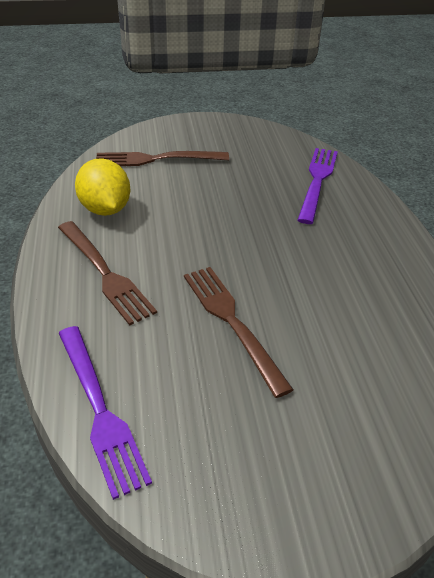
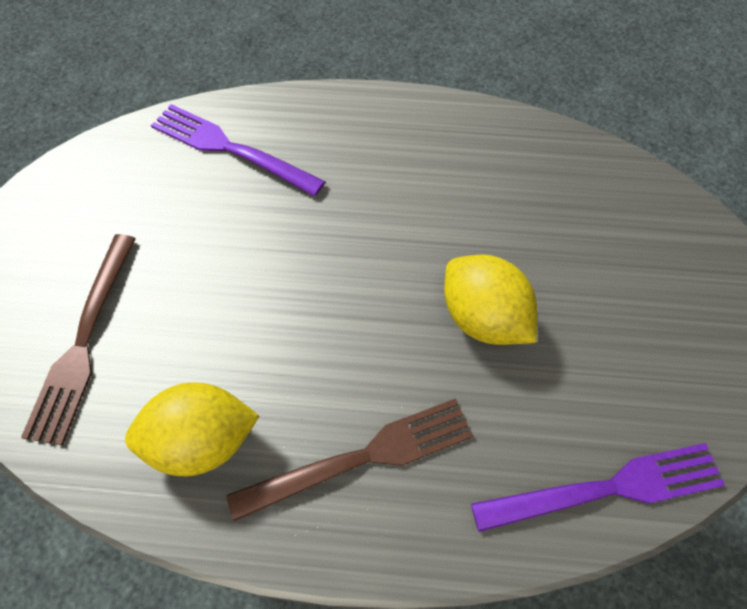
camera: 75 degrees left, 20 degrees up
brown fork [184,267,294,398] -> yellow lemon [444,255,537,345]

